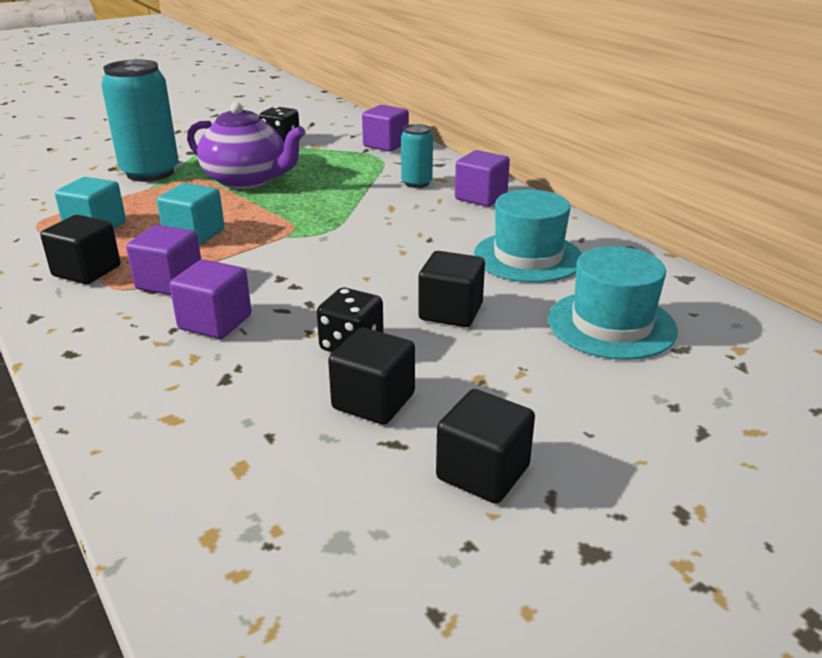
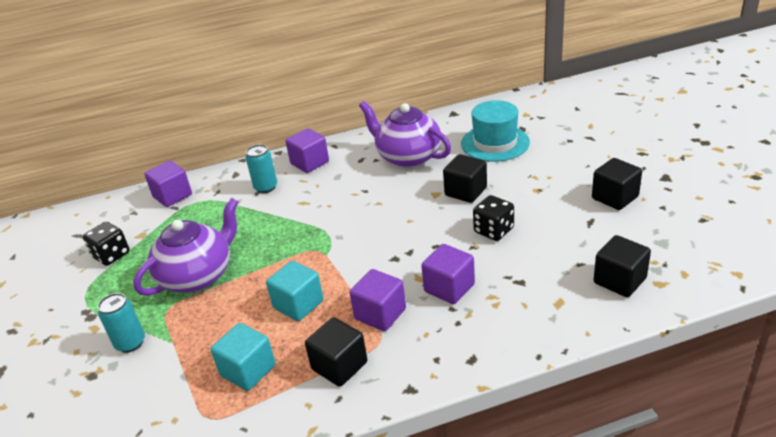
camera: 70 degrees left, 5 degrees up
turquoise can [101,60,179,182] -> turquoise can [98,293,145,353], size x0.52
black cube [328,328,415,425] -> black cube moved to [594,235,651,297]
turquoise hat [474,189,582,283] -> purple teapot [359,101,451,168]

